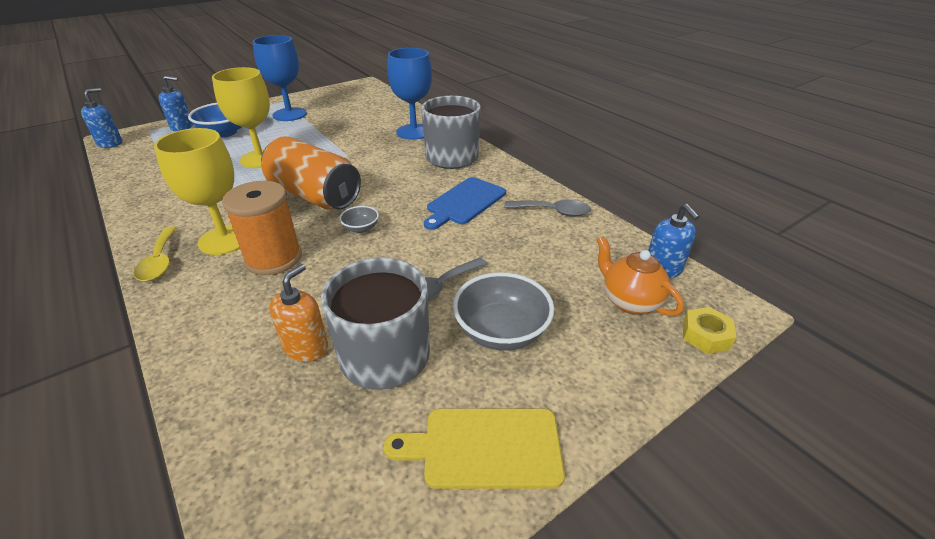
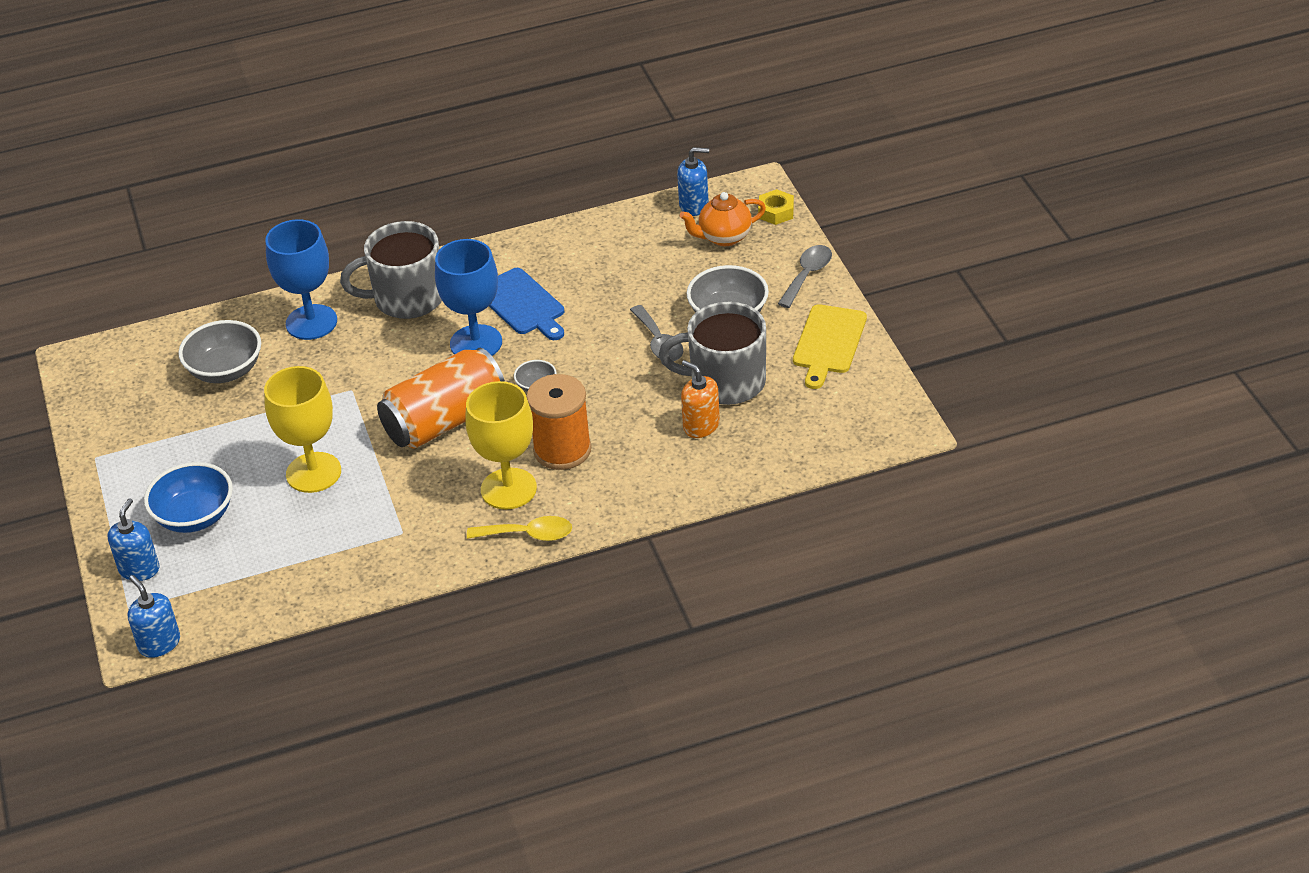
camera: 70 degrees left, 5 degrees up
blue goblet [253,35,307,121] -> blue goblet moved to [435,239,502,356]
grey spoon [504,200,591,217] -> grey spoon moved to [778,245,832,308]
none -> grey bowl [178,320,261,383]

